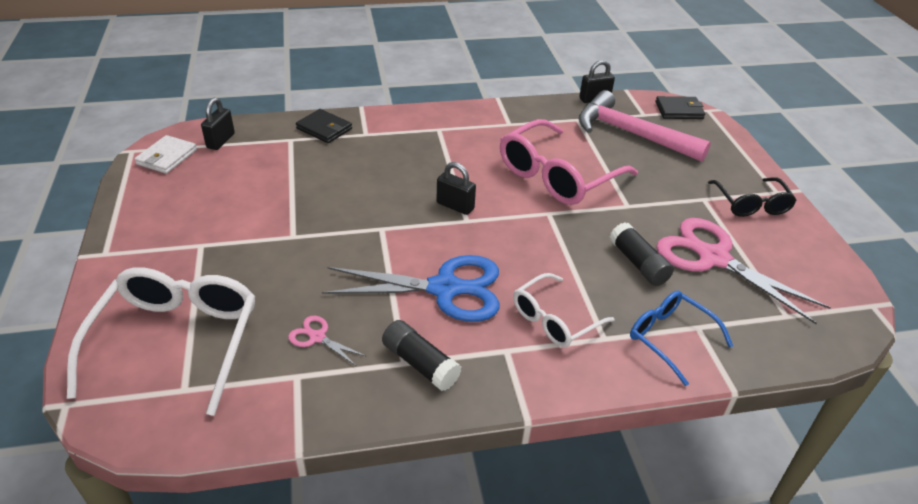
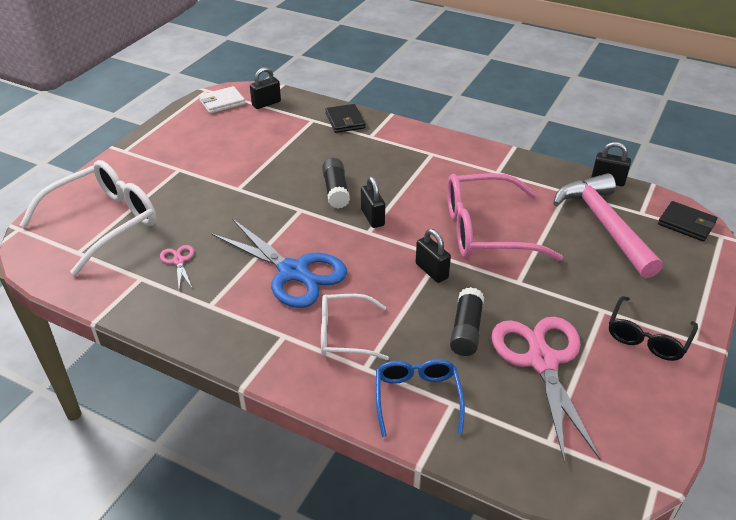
camera: 40 degrees right, 0 degrees up
black glue stick [382,320,462,391] -> black glue stick moved to [322,158,350,208]
none -> black padlock [416,229,451,283]

